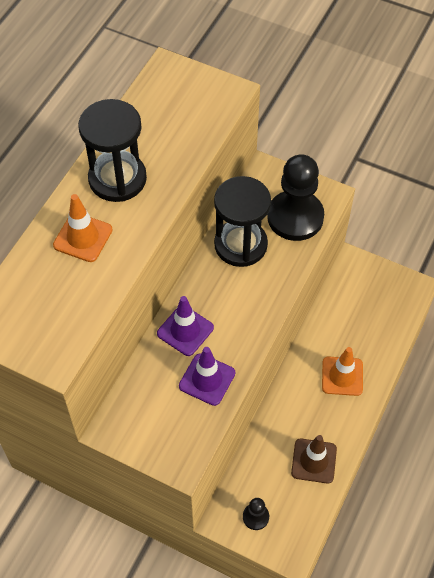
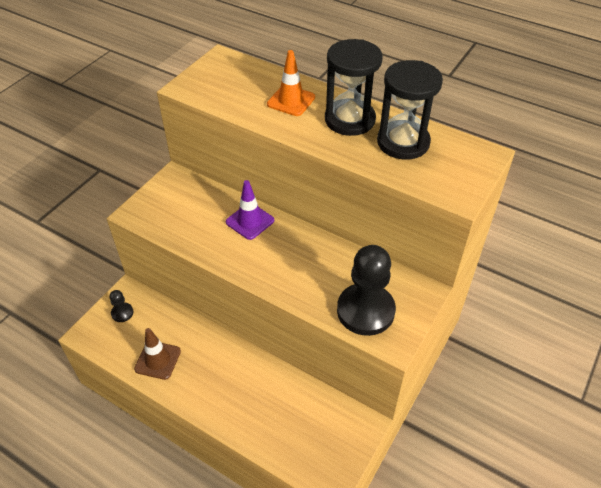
camera: 95 degrees right, 10 degrees down
purple traffic cone [179,347,235,406] -> none
black hourglass [214,176,271,267] -> black hourglass moved to [377,60,443,160]
orange traffic cone [322,347,363,396] -> none

